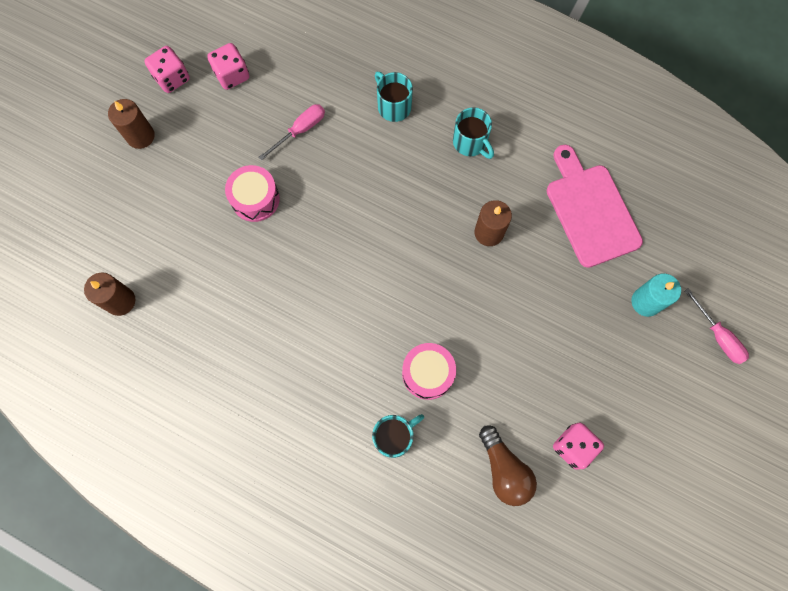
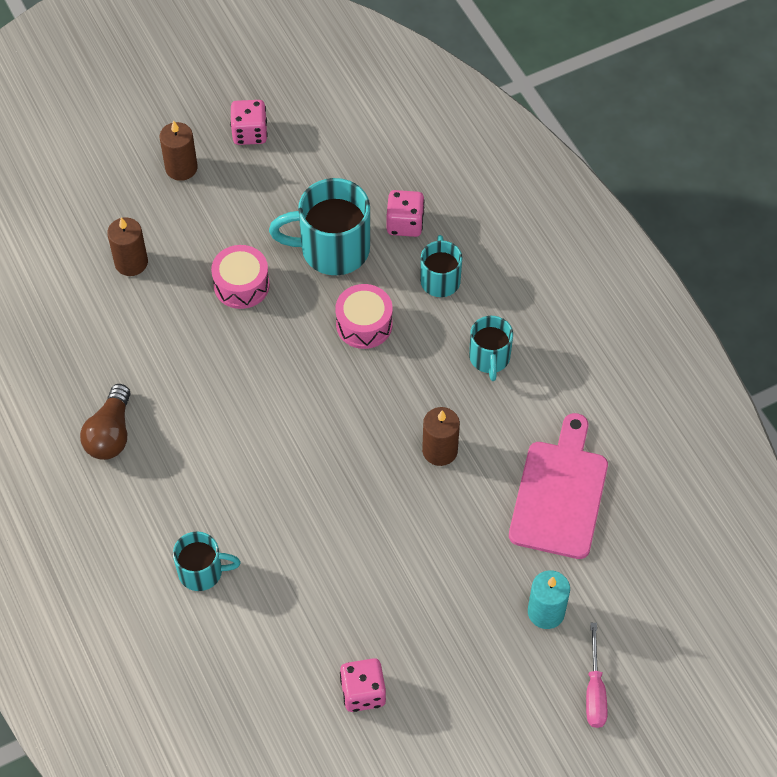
camera: 35 degrees right, 15 degrees down
brown candle [84,272,135,316] -> brown candle moved to [107,217,148,276]
pink dice [207,43,249,90] -> pink dice moved to [387,190,425,237]
pink screwdriver [259,104,325,161] -> turquoise mug [269,178,370,275]
pink drum [402,343,456,400] -> pink drum moved to [335,284,393,349]
brown light bulb [479,425,537,506] -> brown light bulb moved to [80,384,131,460]

